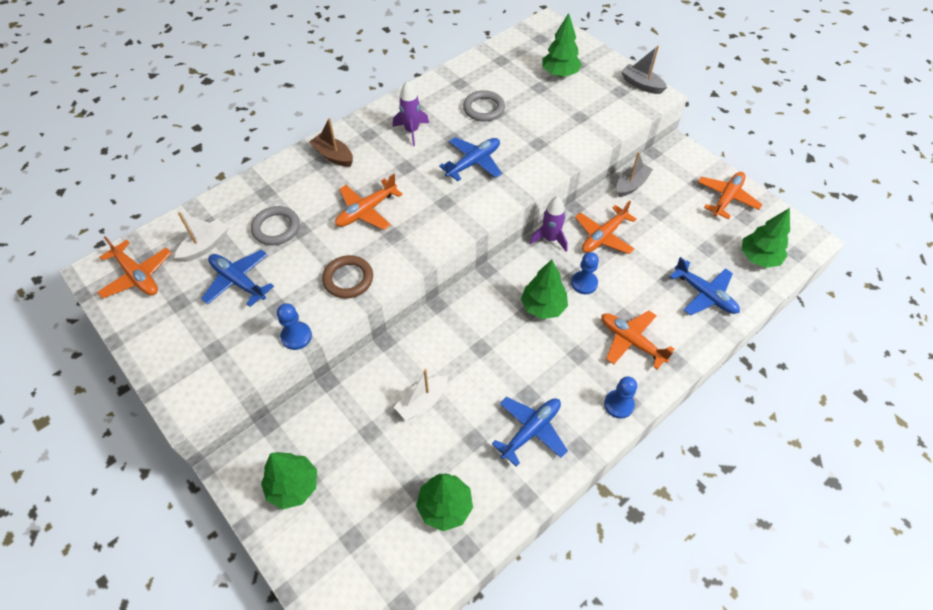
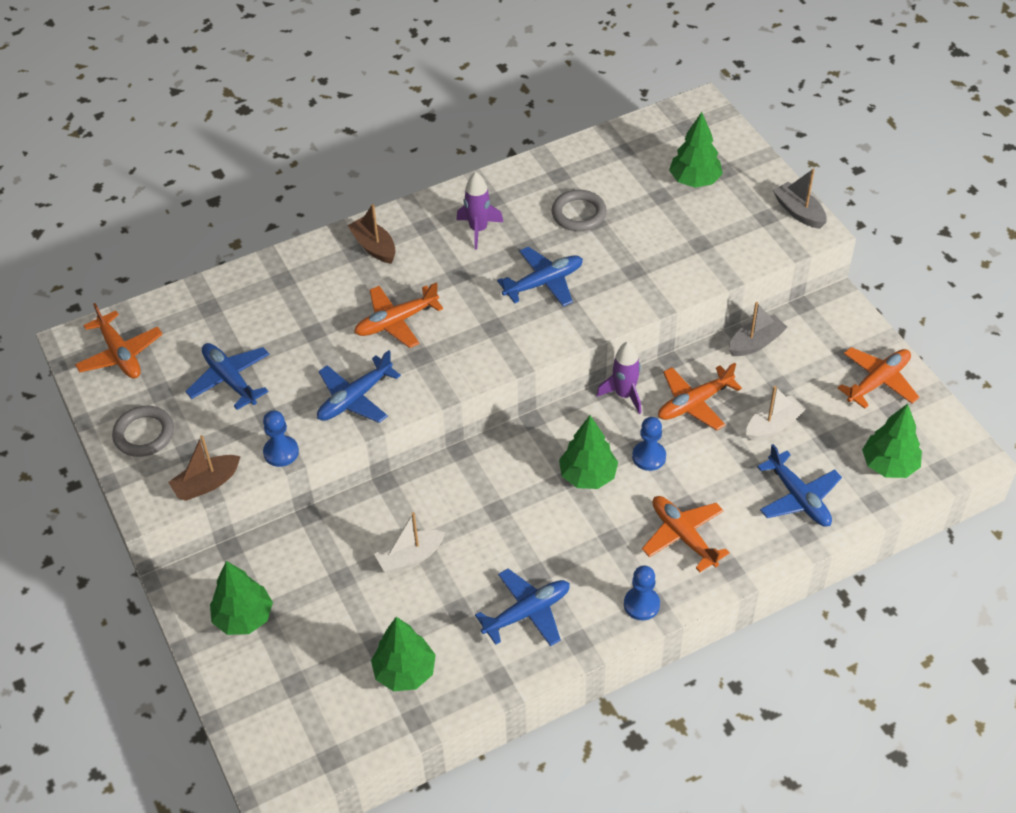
camera: 15 degrees right, 5 degrees down
white boat [175,212,228,262] -> white boat moved to [746,386,806,440]
grey ring [251,206,300,245] -> grey ring moved to [112,406,174,457]
brown ring [322,255,373,298] -> blue plane [317,350,401,423]
none -> brown boat [168,435,241,501]

